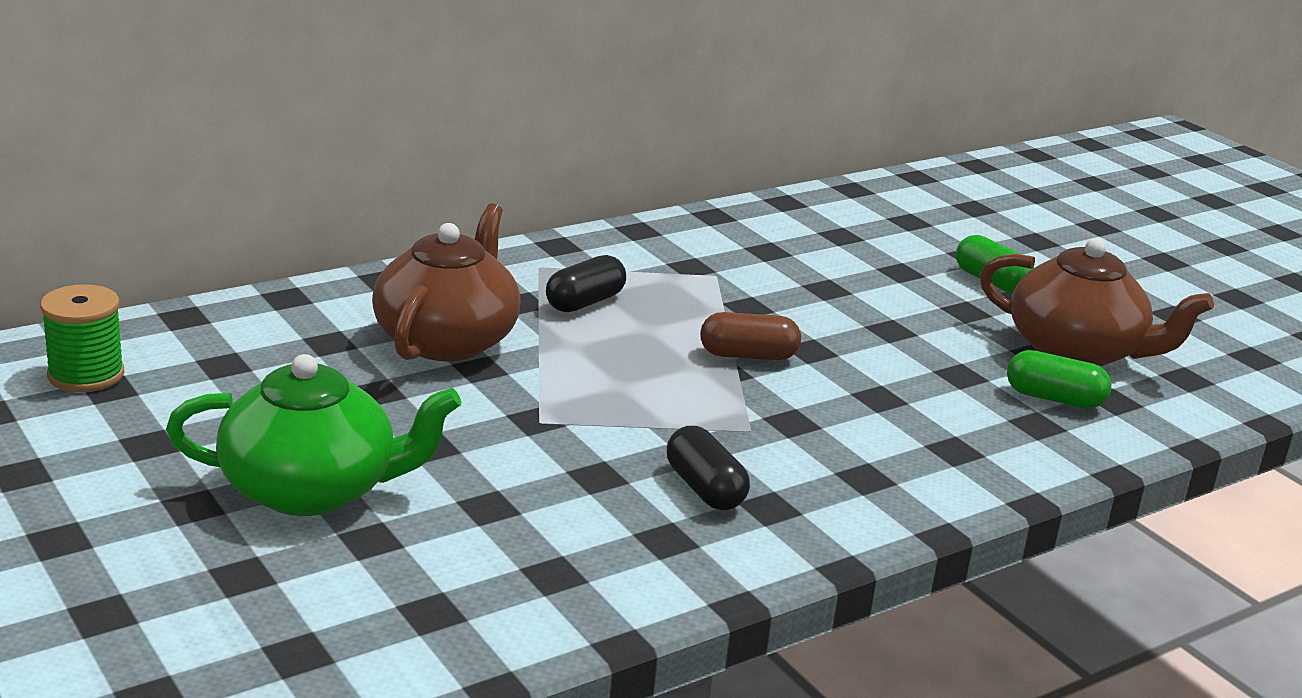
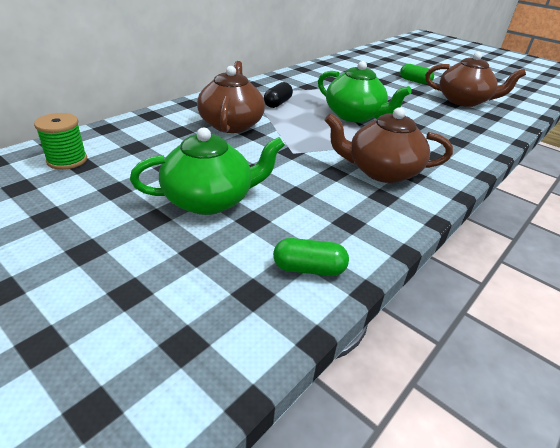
camera: 15 degrees left, 10 degrees up
black capsule [667,426,750,510] -> brown teapot [325,107,453,183]
brown capsule [700,312,801,360] -> green teapot [318,61,412,123]
green capsule [1007,350,1111,409] -> green capsule moved to [273,238,349,276]

